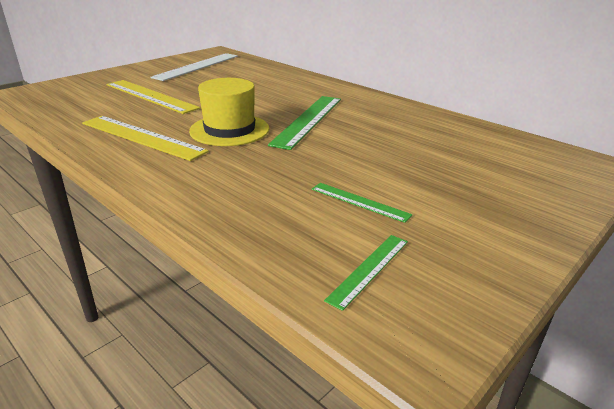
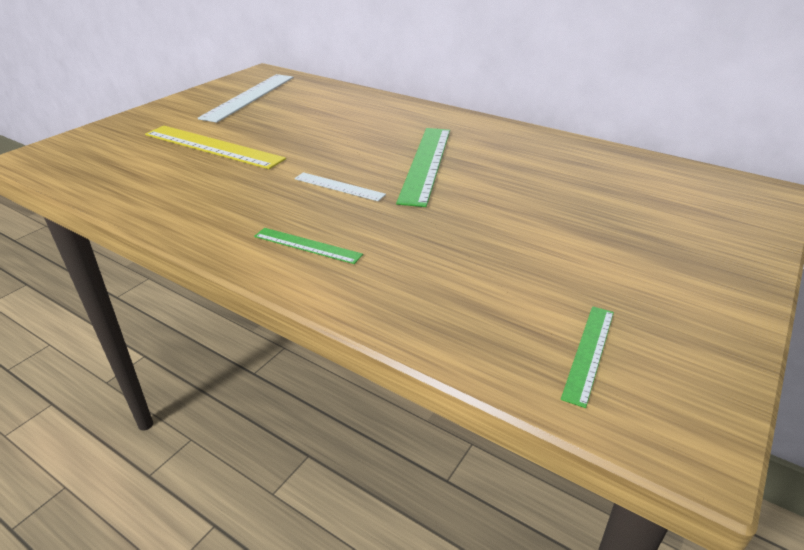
camera: 10 degrees left, 5 degrees up
yellow ruler [82,116,209,161] -> none
yellow hat [189,78,270,146] -> white ruler [294,172,386,201]
green ruler [312,183,412,223] -> green ruler moved to [254,228,363,264]

